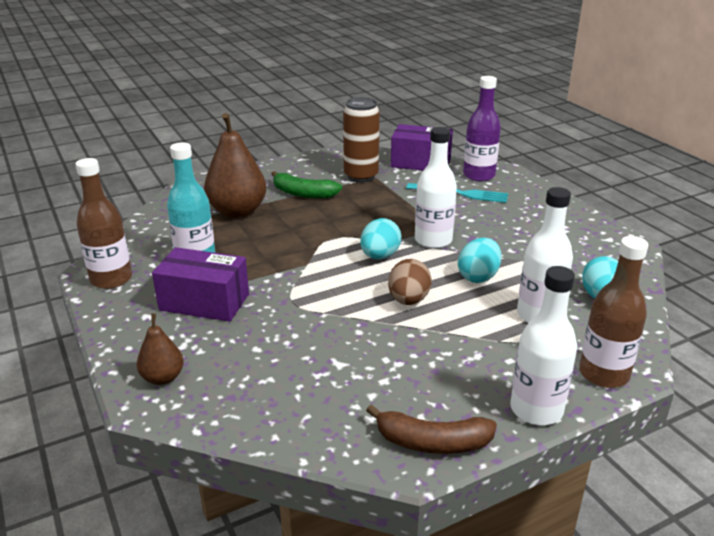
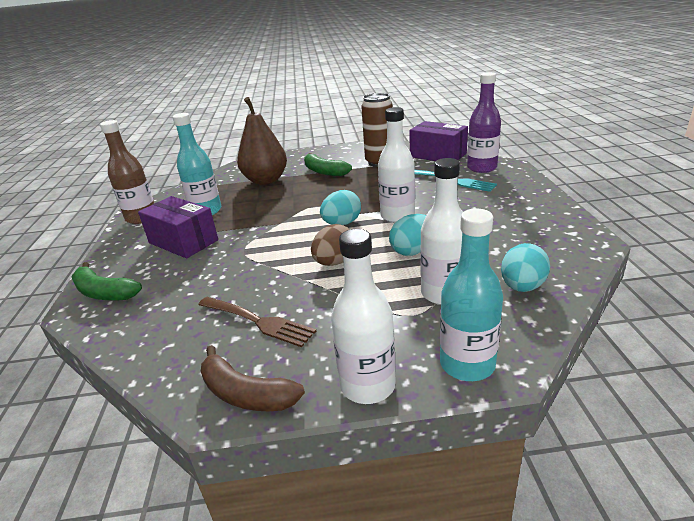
camera: 25 degrees right, 0 degrees up
brown pear [137,313,184,385] -> green banana [71,262,142,300]
brown bottle [579,236,648,388] -> turquoise bottle [440,209,503,381]
none -> brown fork [198,297,316,347]

